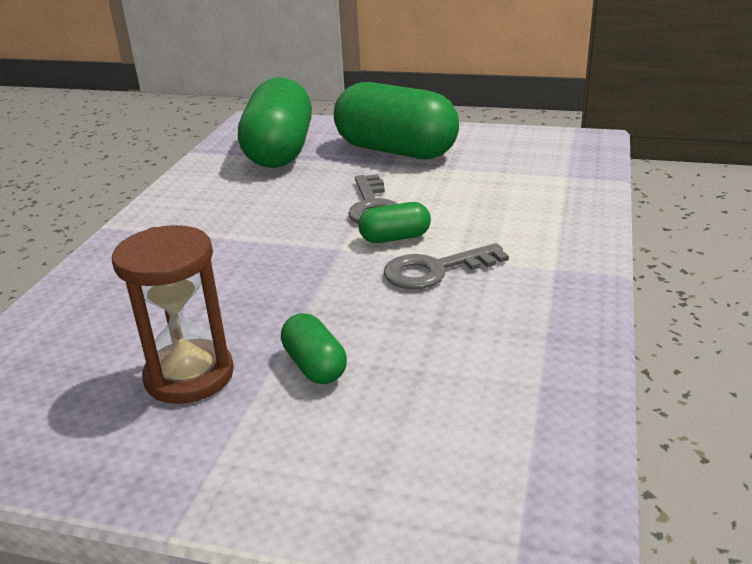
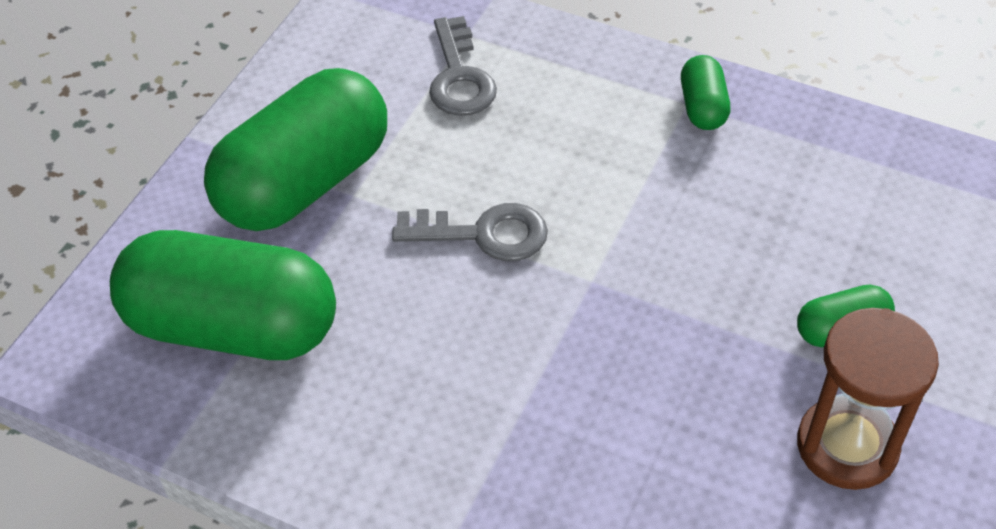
camera: 80 degrees left, 20 degrees up
green capsule [358,202,431,243] -> green capsule moved to [681,55,730,130]
grey key [383,243,509,289] -> grey key moved to [429,16,497,116]

